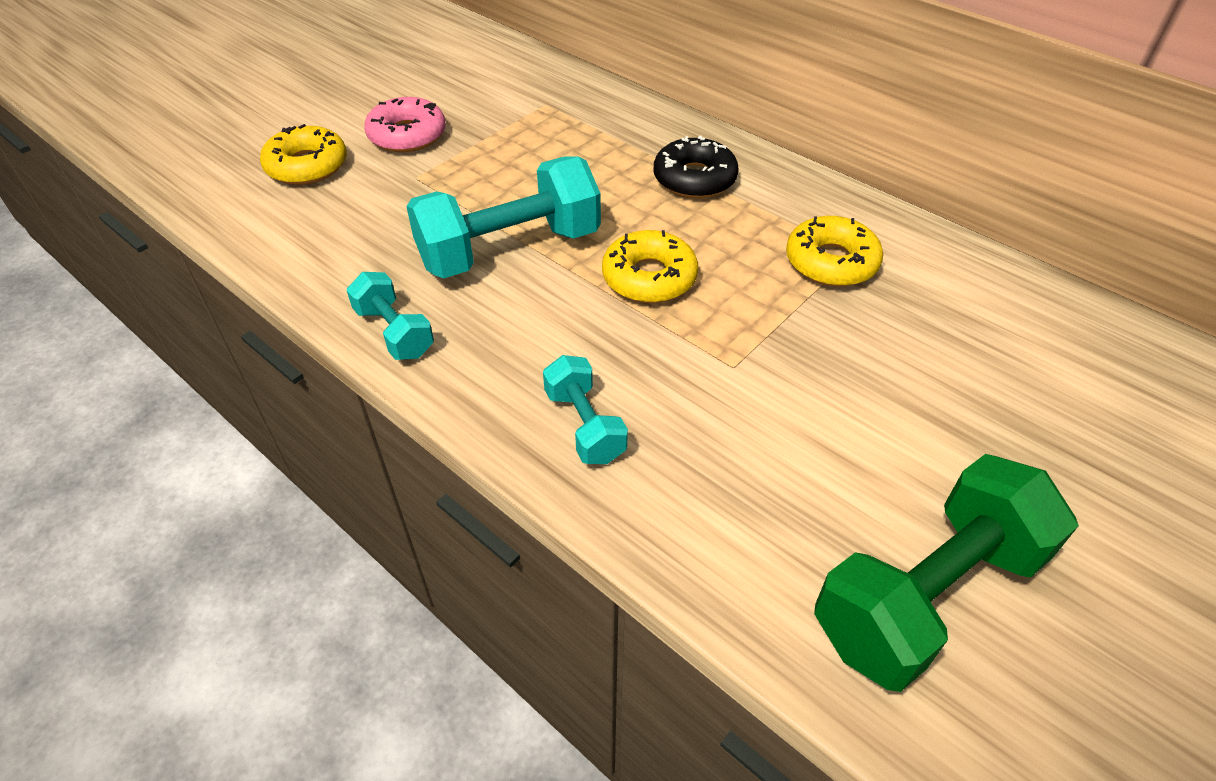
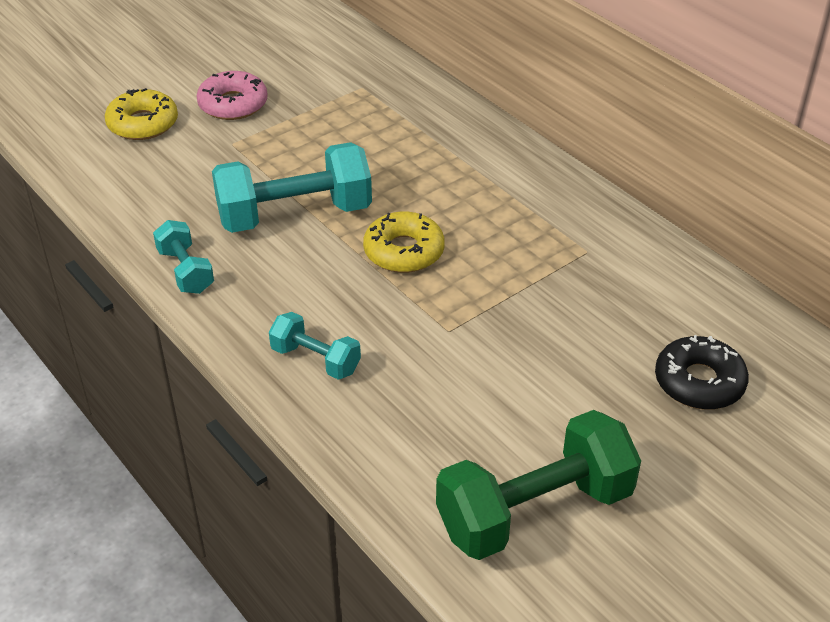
camera: 10 degrees right, 5 degrees down
turquoise dumbbell [543,355,628,464] -> turquoise dumbbell turned 45 degrees counterclockwise [269,312,361,380]
black donut [654,135,739,198] -> black donut moved to [655,335,749,410]
yellow donut [786,216,883,287] -> none

